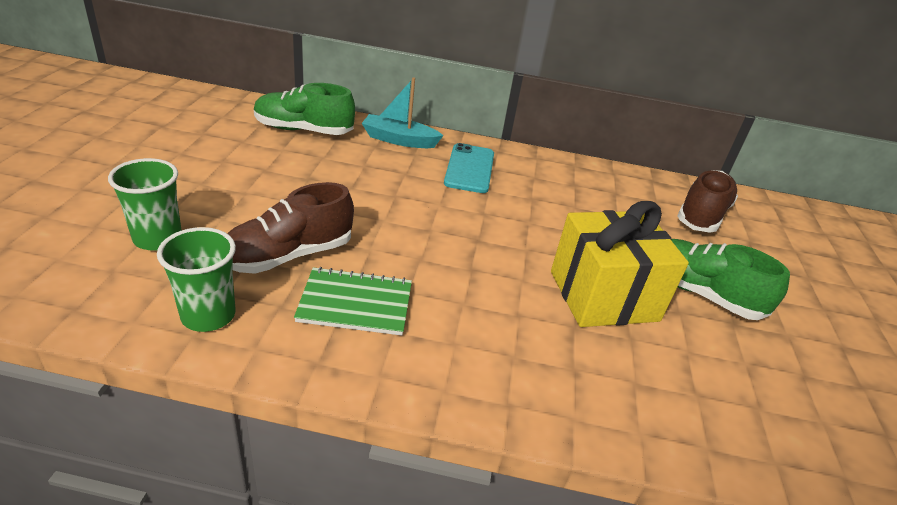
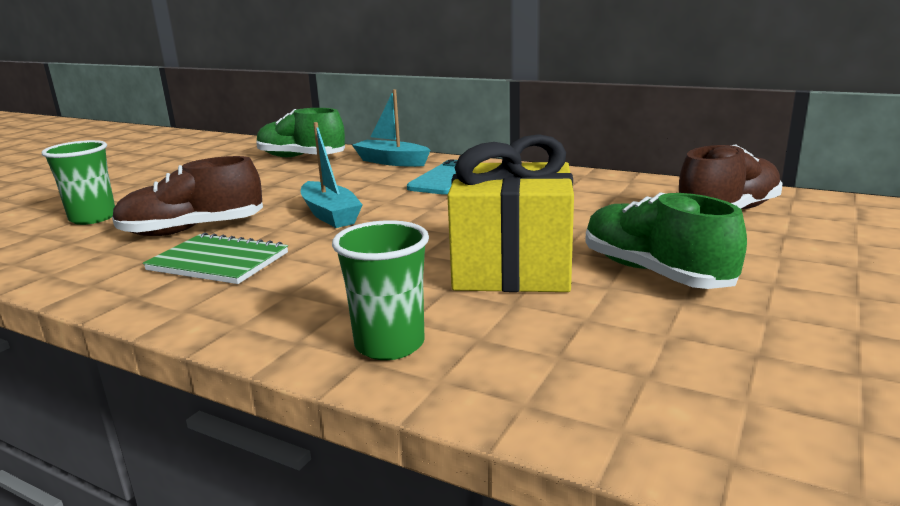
camera: 25 degrees right, 15 degrees down
green cup [157,227,236,332] -> green cup moved to [332,220,429,360]
none -> turquoise boat [301,122,363,228]

